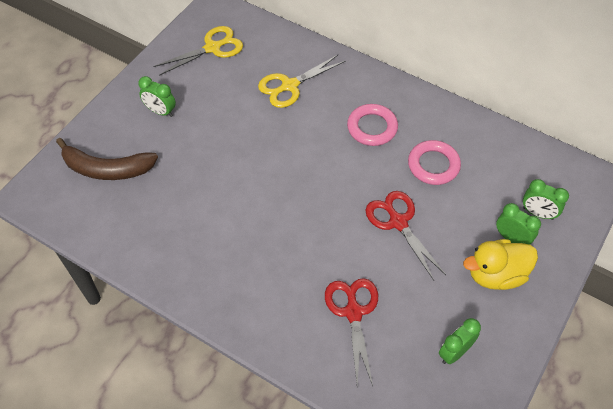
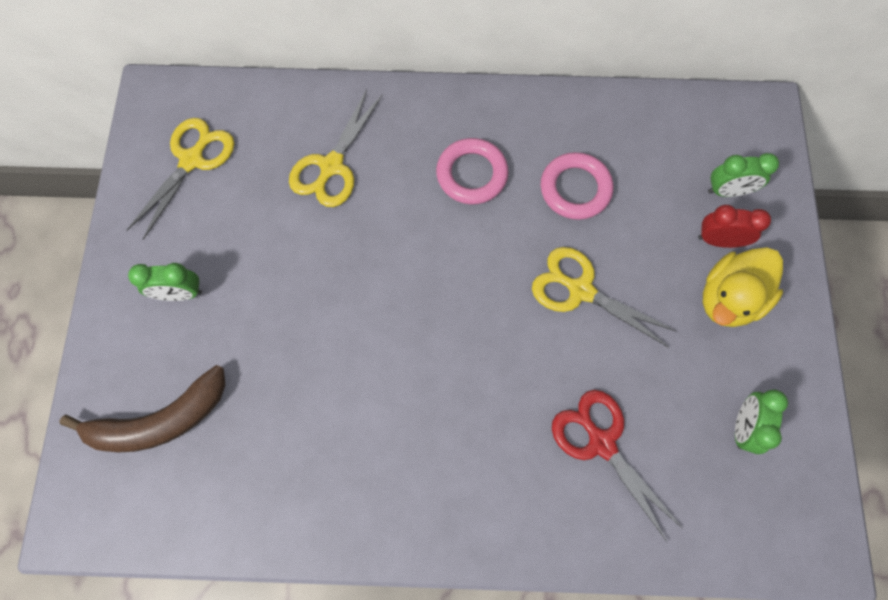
camera: 30 degrees left, 15 degrees up
red scissors [365,191,446,281] -> yellow scissors [532,247,677,348]
green clock [496,203,541,245] -> red clock [698,205,771,248]

